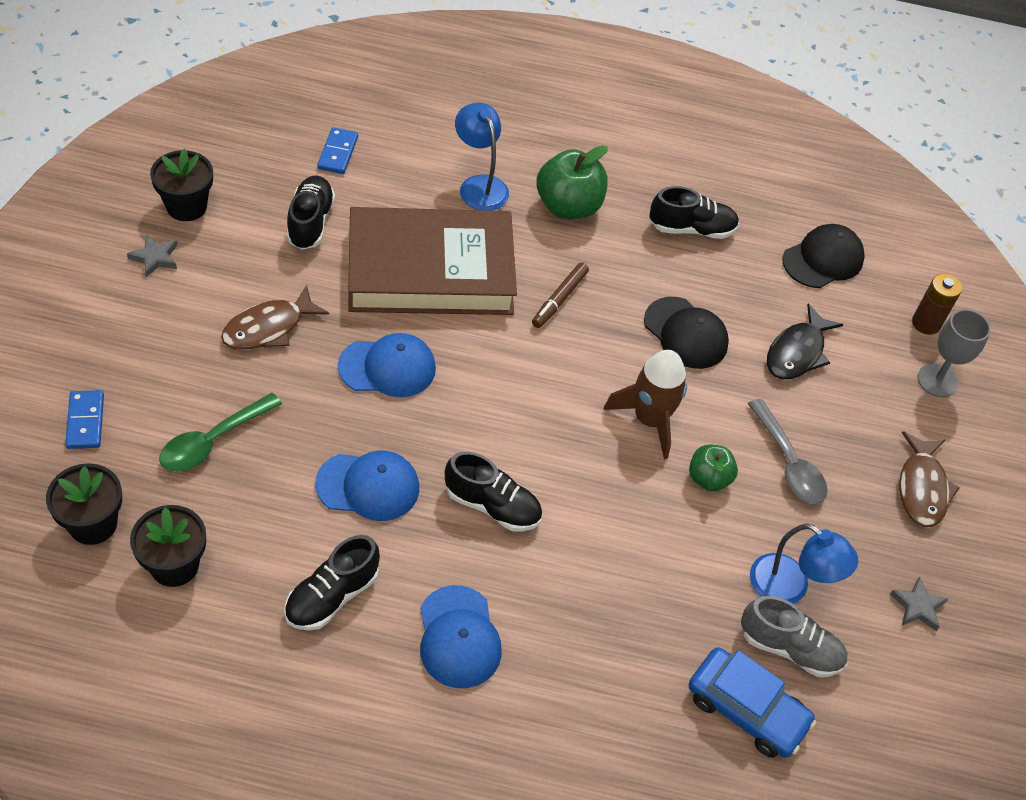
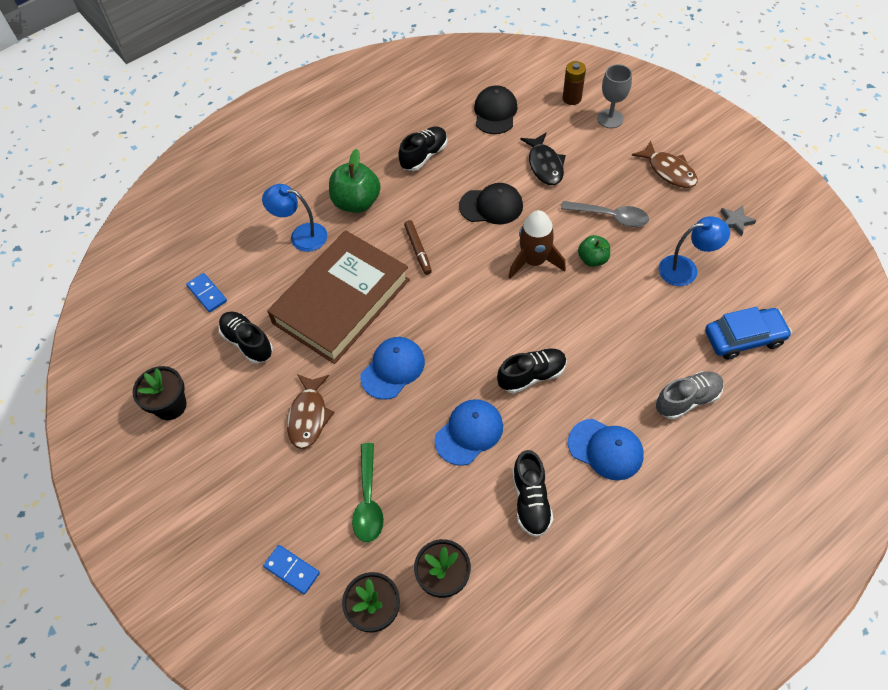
camera: 40 degrees left, 5 degrees up
grey star [127,234,177,277] -> none
grey shoe [741,596,847,677] -> grey shoe moved to [656,371,724,420]

